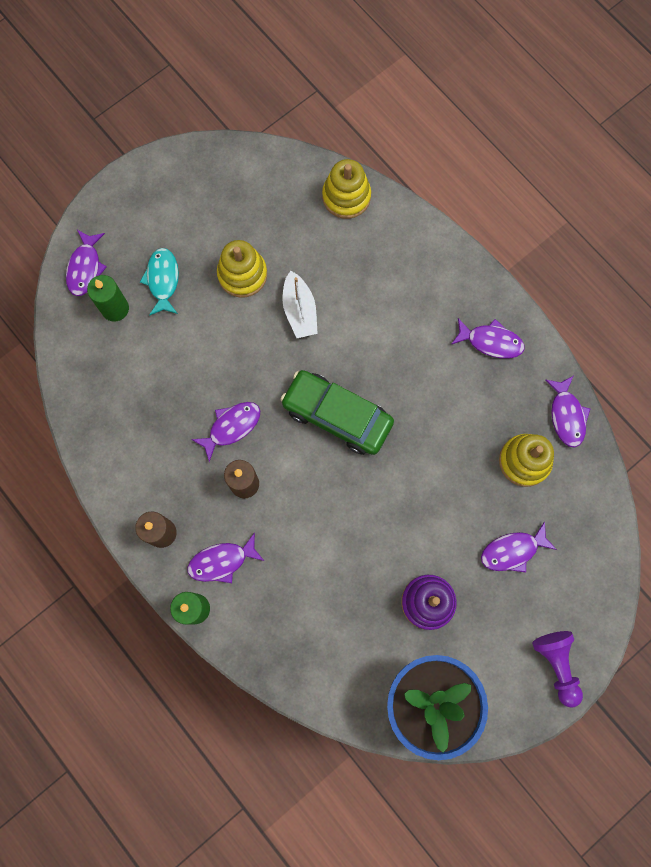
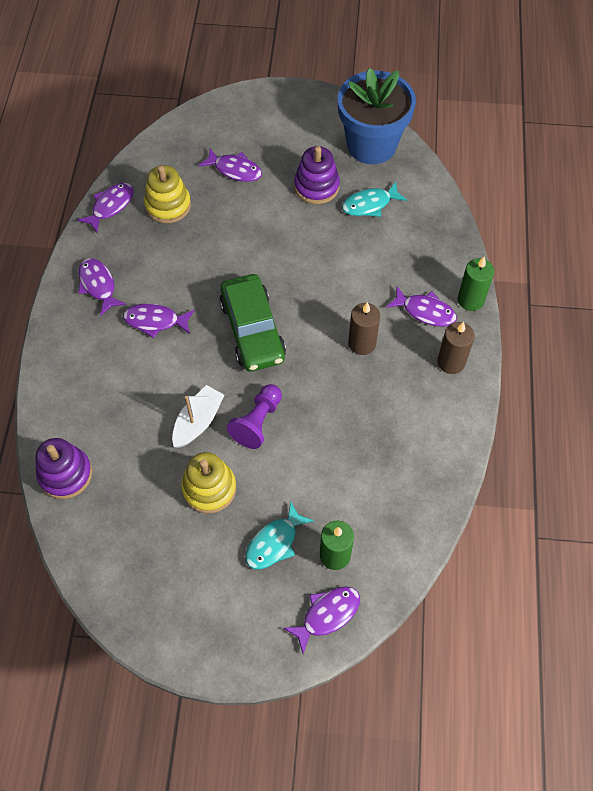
camera: 135 degrees left, 15 degrees down
purple fish [191,402,260,462] -> purple fish moved to [123,303,194,338]
yellow stacking toy [322,159,371,219] -> purple stacking toy [35,438,92,499]
purple pawn [532,631,583,708] -> purple pawn moved to [227,384,282,449]
none -> turquoise fish [342,182,407,217]

